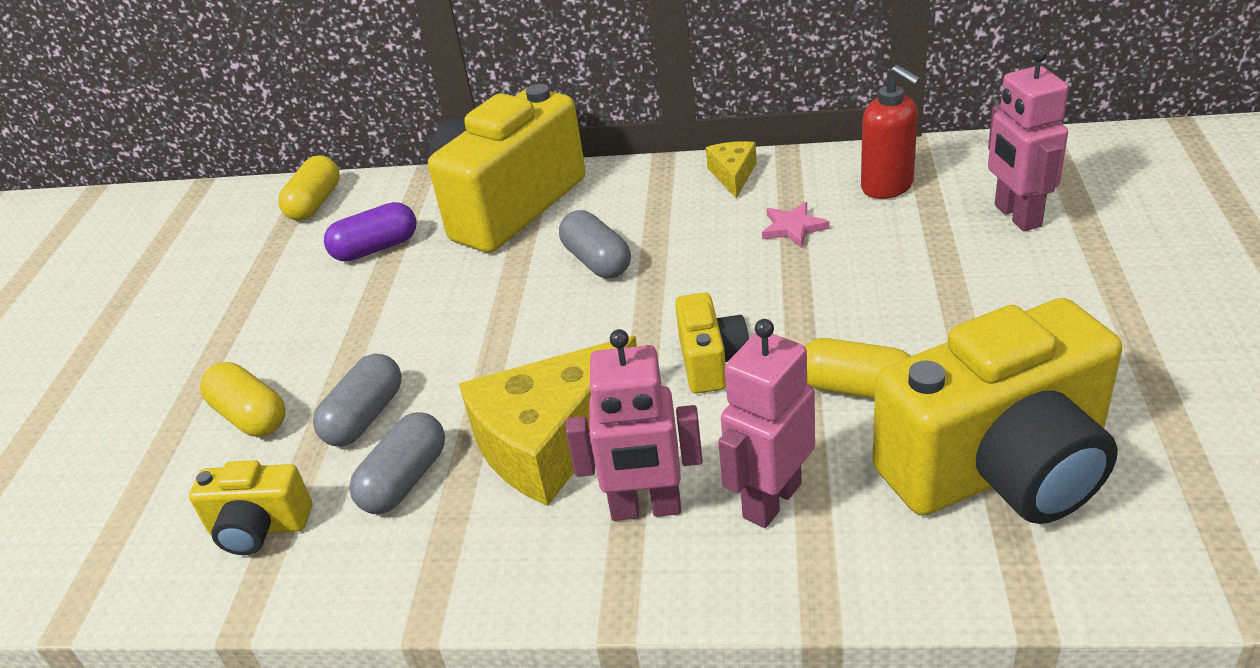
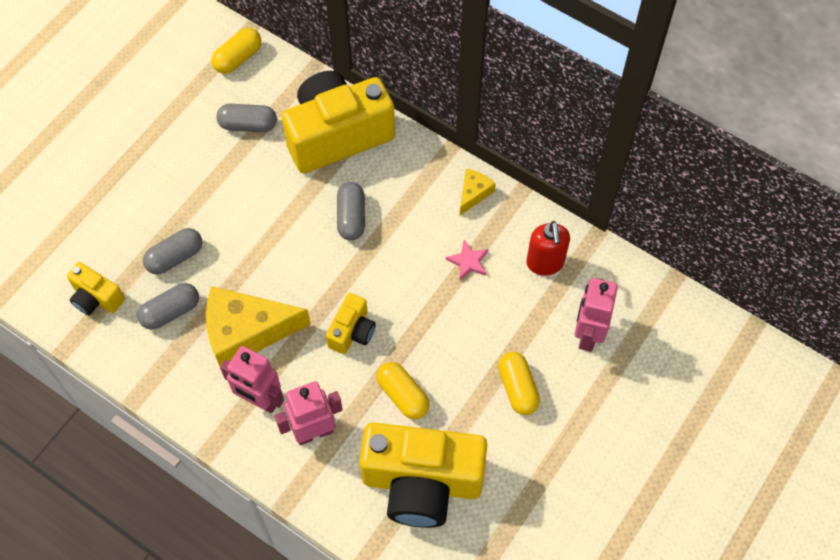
camera: 25 degrees right, 25 degrees up
yellow capsule [200,362,286,437] -> yellow capsule moved to [498,352,540,415]
purple capsule [324,202,417,262] -> grey capsule [217,104,277,132]

